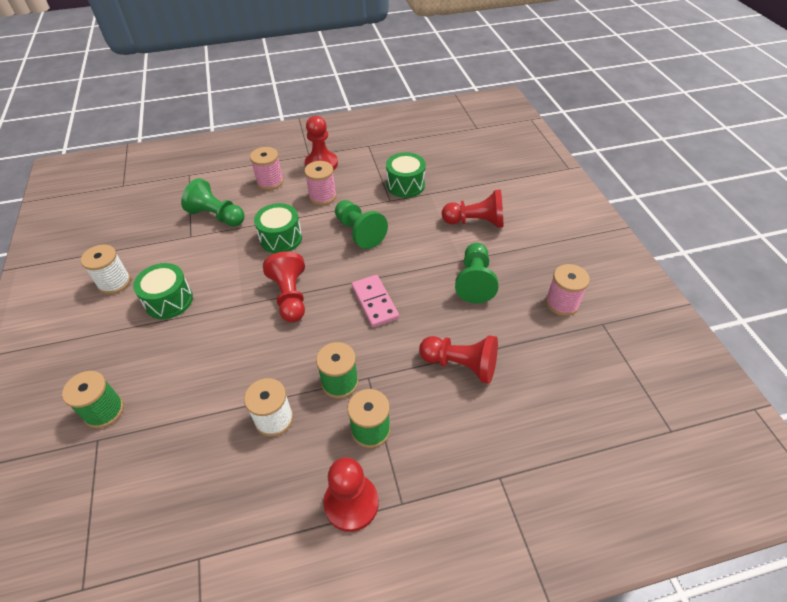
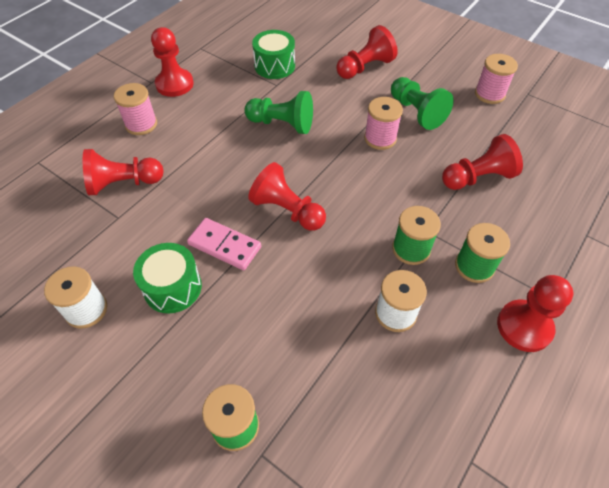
camera: 40 degrees left, 5 degrees up
green pawn [181,178,245,227] -> red pawn [83,149,164,195]
green drum [254,203,302,253] -> none
pink spool [304,161,336,205] -> pink spool moved to [364,97,403,150]
pink domino [352,275,399,327] -> pink domino moved to [187,218,261,270]

